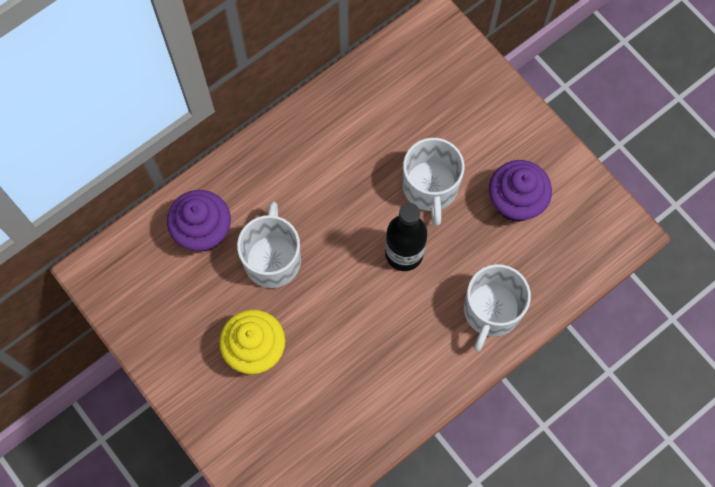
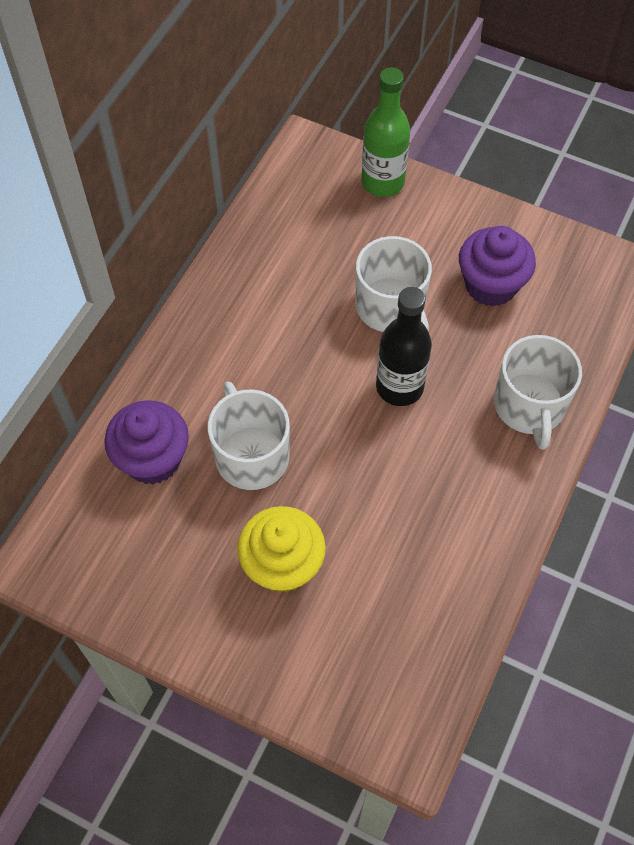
camera: 25 degrees left, 10 degrees down
none -> green bottle [361,67,410,197]

